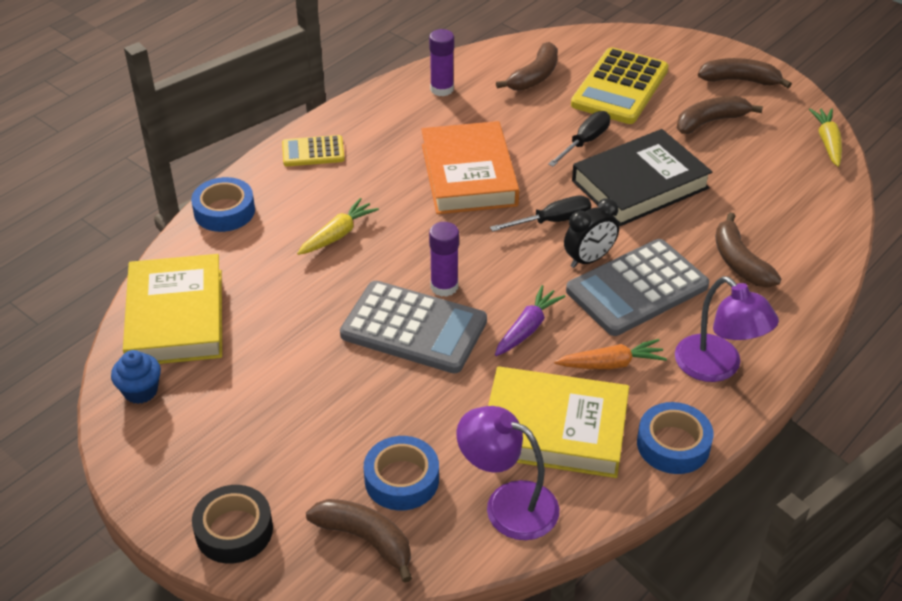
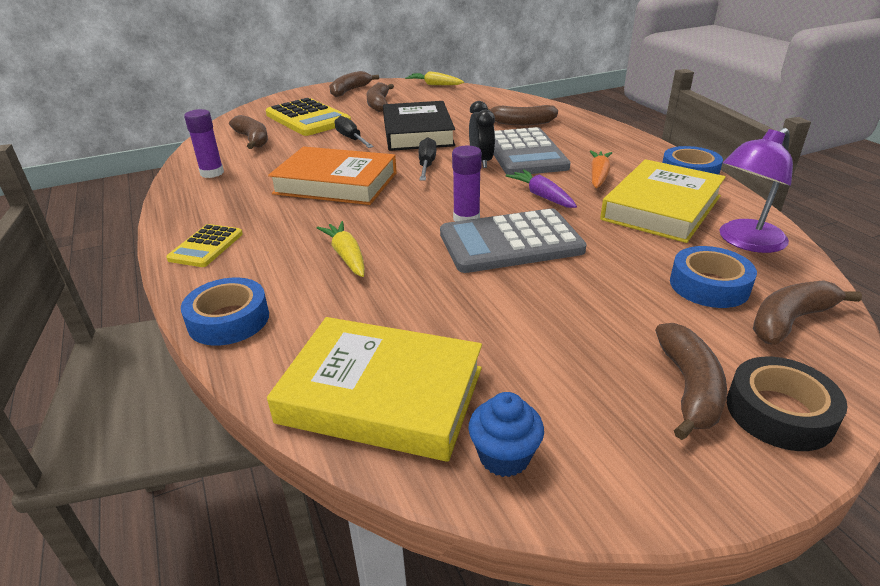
camera: 65 degrees left, 10 degrees down
grey calculator [340,281,487,374] -> grey calculator turned 150 degrees counterclockwise [440,208,587,273]
purple lamp [675,276,779,382] -> none
none -> brown banana [655,323,727,440]

